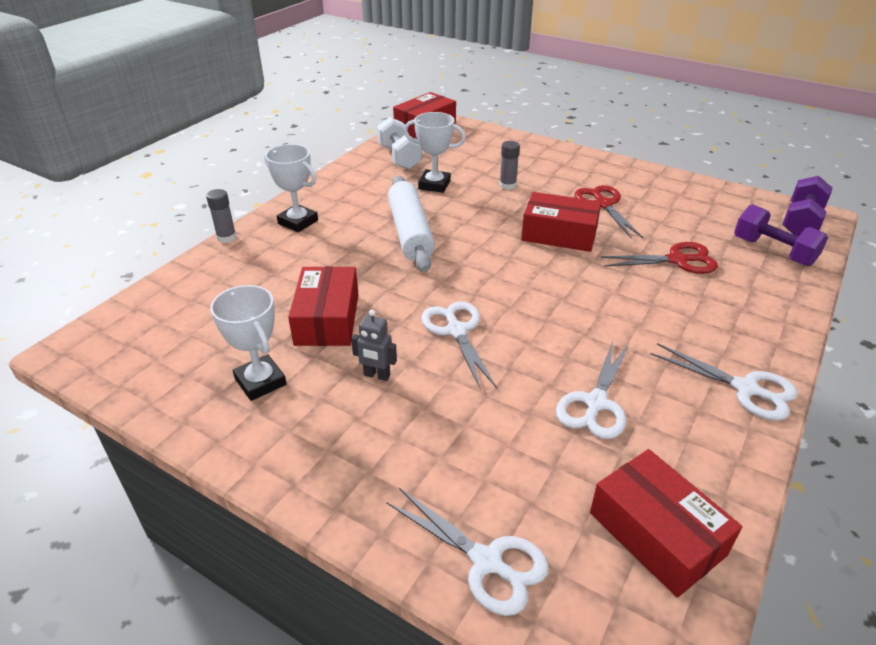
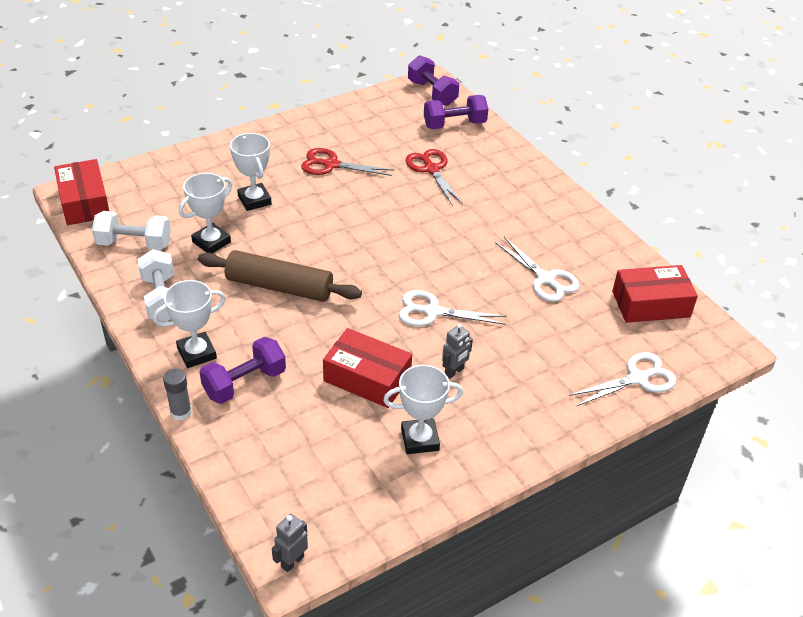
camera: 65 degrees left, 5 degrees up
white rolling pin [388,176,435,272] -> brown rolling pin [198,250,362,302]
grey glue stick [499,141,520,190] -> white trophy [230,133,272,211]
red box [521,192,601,252] -> none
red scissors [601,242,718,274] -> red scissors turned 45 degrees counterclockwise [406,149,463,206]
white scissors [650,343,798,421] -> none
none -> white dumbbell [137,249,174,322]
none -> purple dumbbell [199,337,286,404]
none -> grey robot [272,514,308,572]

